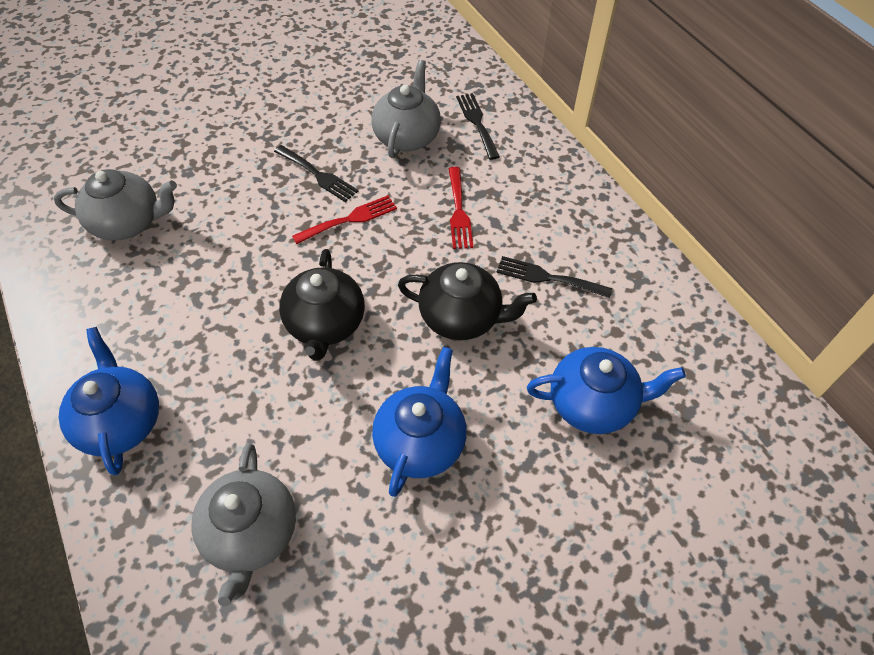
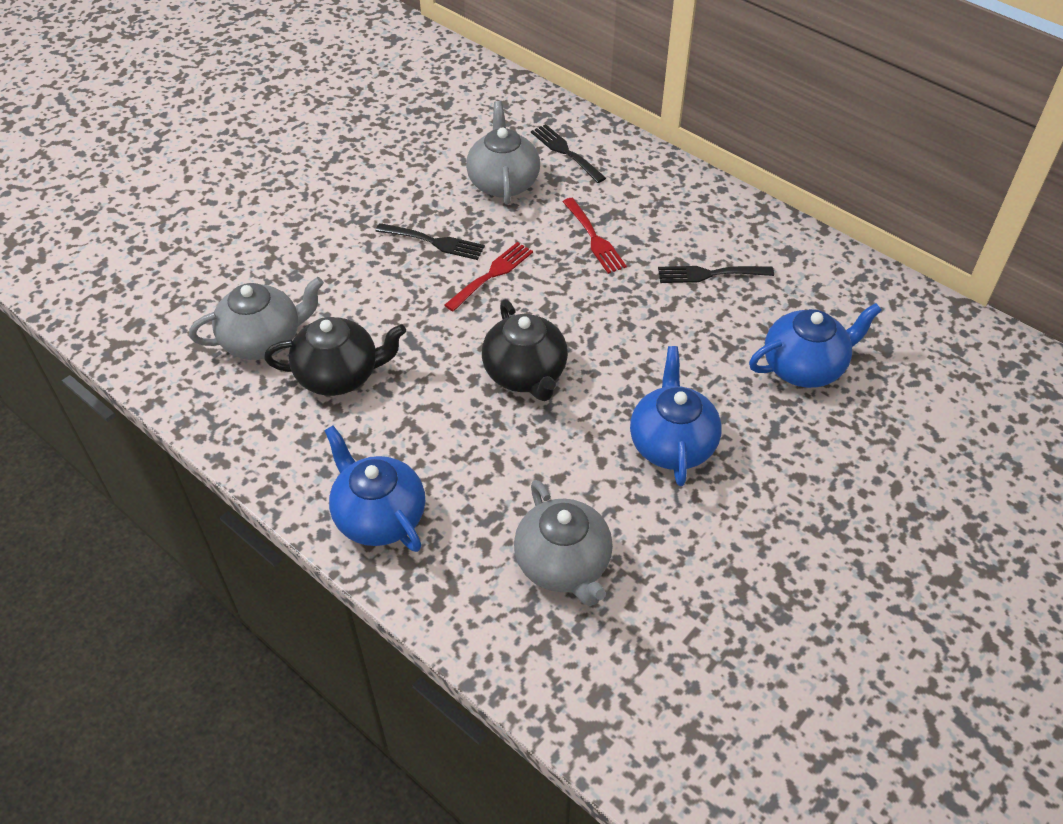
camera: 20 degrees left, 5 degrees down
black teapot [398,262,537,340] -> black teapot moved to [264,317,406,396]

